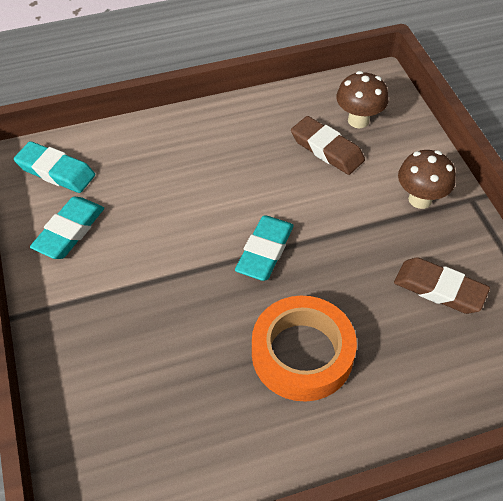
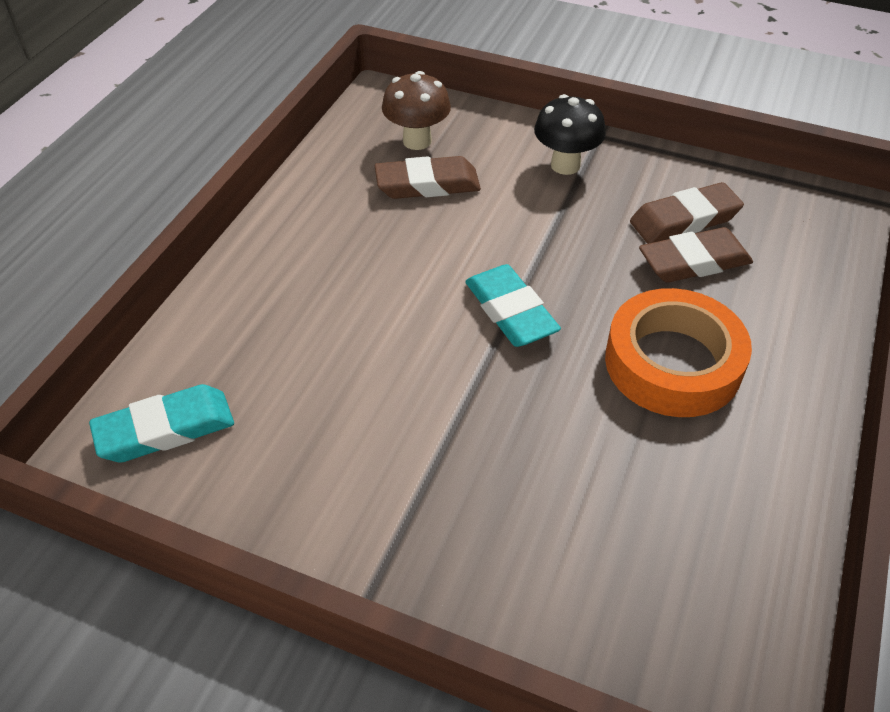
camera: 50 degrees left, 5 degrees down
turquoise eraser [30,197,104,259] -> none
brown mushroom [398,150,456,209] -> black mushroom [534,94,606,175]
none -> brown eraser [639,227,753,283]

